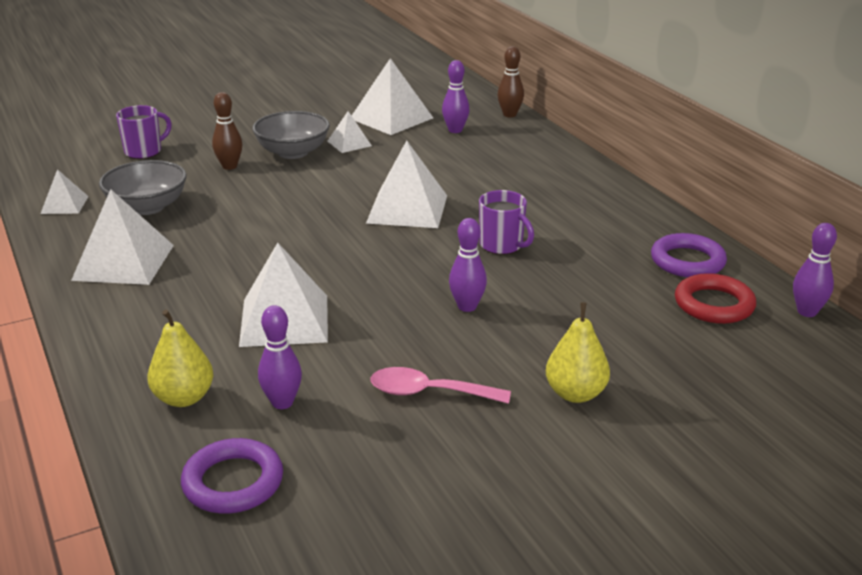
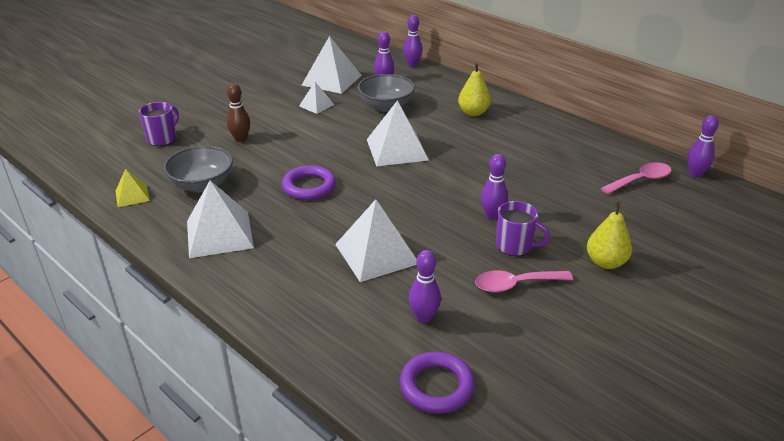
camera: 20 degrees left, 5 degrees up
white pyramid [40,169,89,214] -> yellow pyramid [115,169,150,207]
yellow pear [147,310,213,407] -> yellow pear moved to [458,63,491,116]
grey bowl [252,111,330,159] -> grey bowl moved to [357,74,415,112]
purple mug [479,190,534,255] -> purple mug moved to [496,201,550,256]
brown bowling pin [497,46,524,117] -> purple bowling pin [403,15,423,67]
purple ring [651,233,727,277] -> purple ring moved to [282,165,336,200]
red ring [675,273,756,324] -> pink spoon [601,162,671,194]

